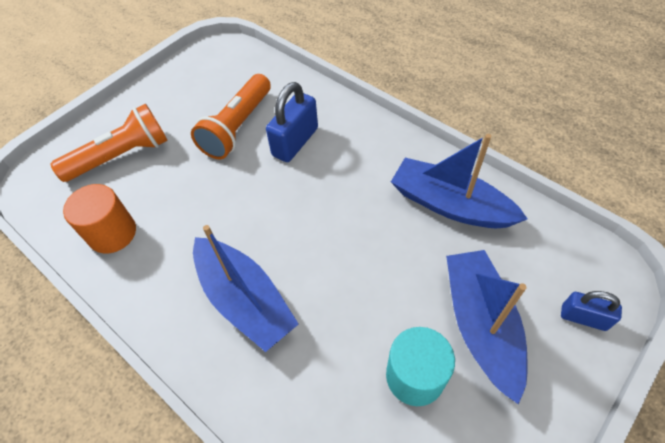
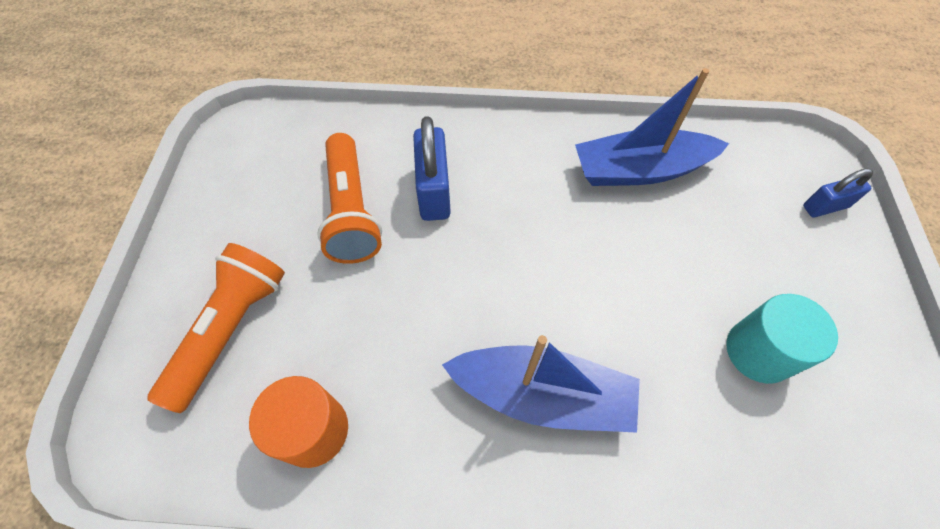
camera: 40 degrees left, 5 degrees up
blue boat [446,250,528,405] -> none

